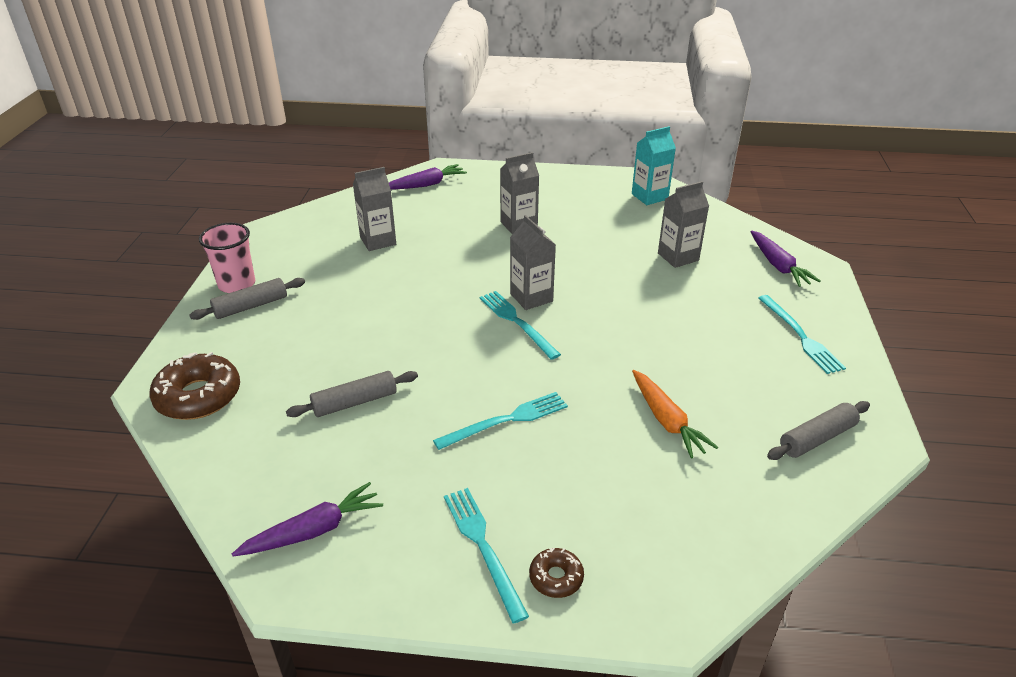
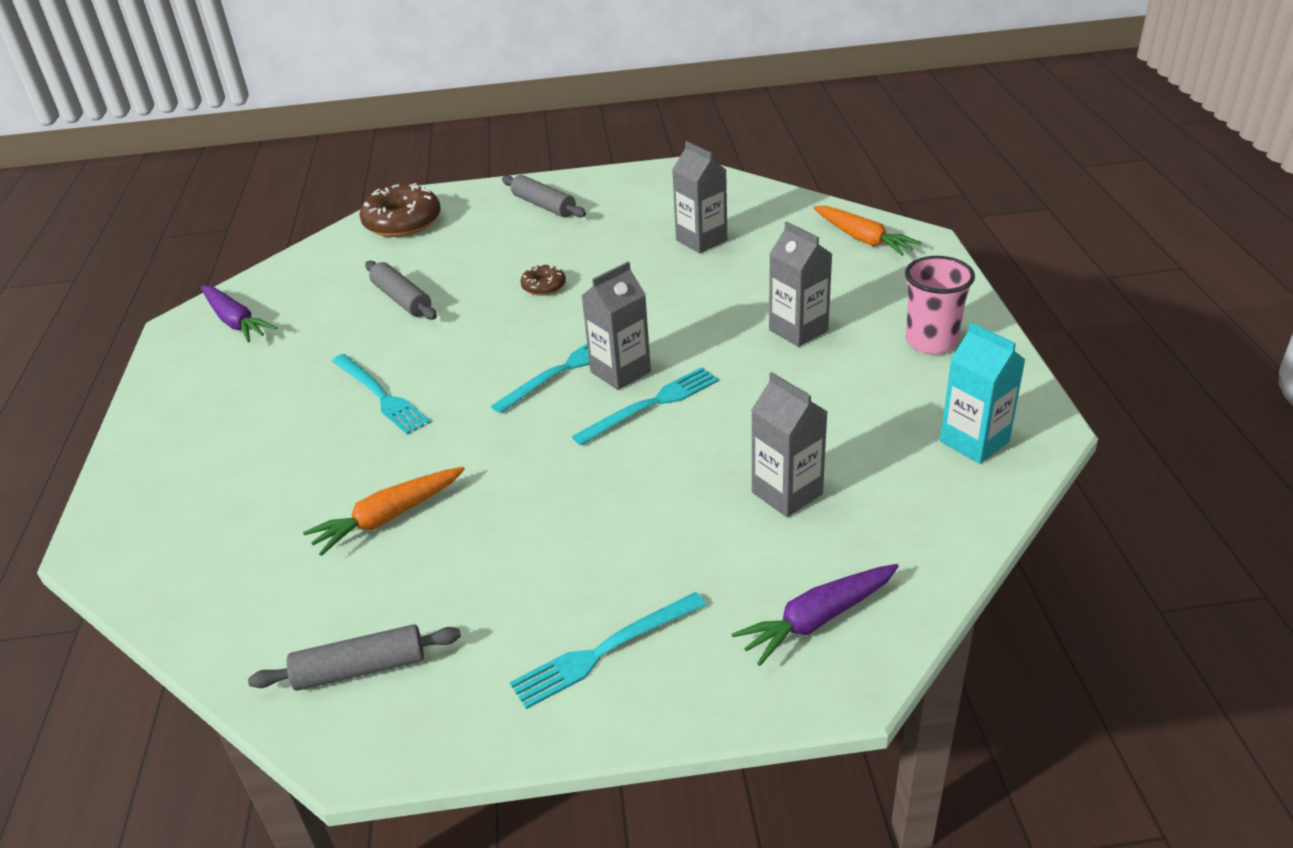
camera: 80 degrees right, 0 degrees up
pink cup [199,223,255,293] -> pink cup moved to [905,256,975,354]
purple carrot [389,164,467,190] -> orange carrot [813,206,922,256]
turquoise fork [444,488,529,623] -> turquoise fork moved to [572,367,719,445]
brown donut [529,548,584,598] -> brown donut moved to [520,264,566,296]
grey rolling pin [767,401,870,460] -> grey rolling pin turned 60 degrees counterclockwise [248,624,461,691]

